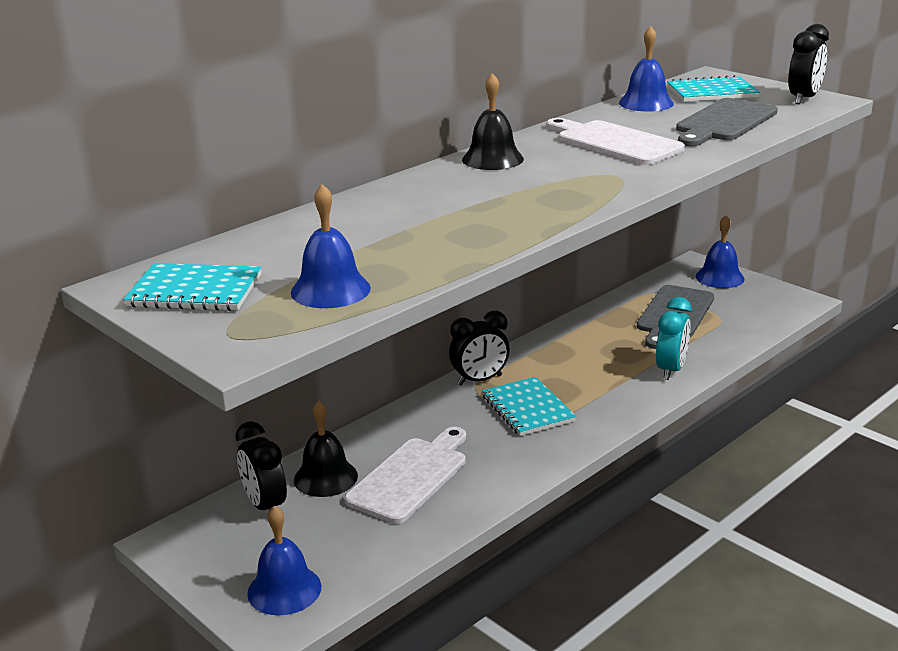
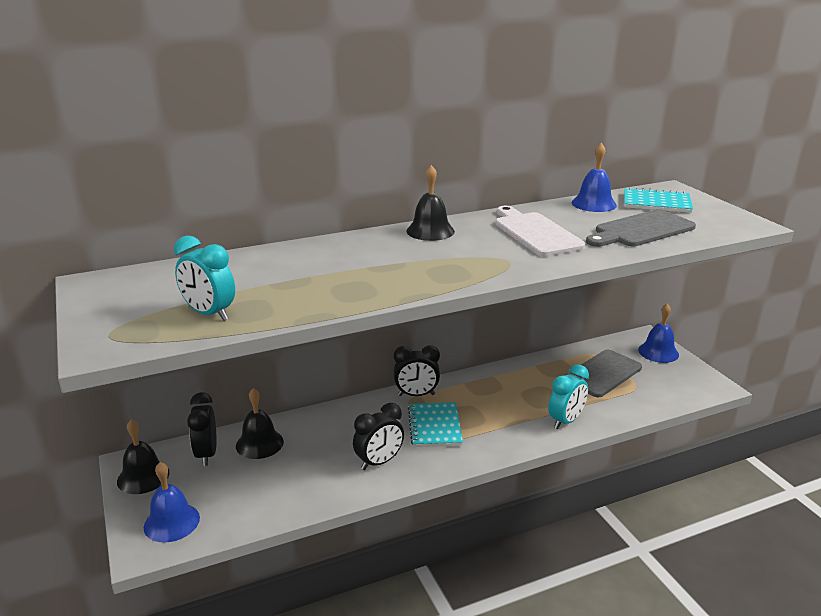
camera: 20 degrees right, 0 degrees up
turquoise notebook [123,263,262,311] -> none
blue bell [291,184,371,308] -> turquoise clock [174,235,235,321]
white cutting board [344,427,466,524] -> none
black clock [788,24,829,104] -> black clock moved to [353,403,404,470]
none -> black bell [117,419,169,494]

